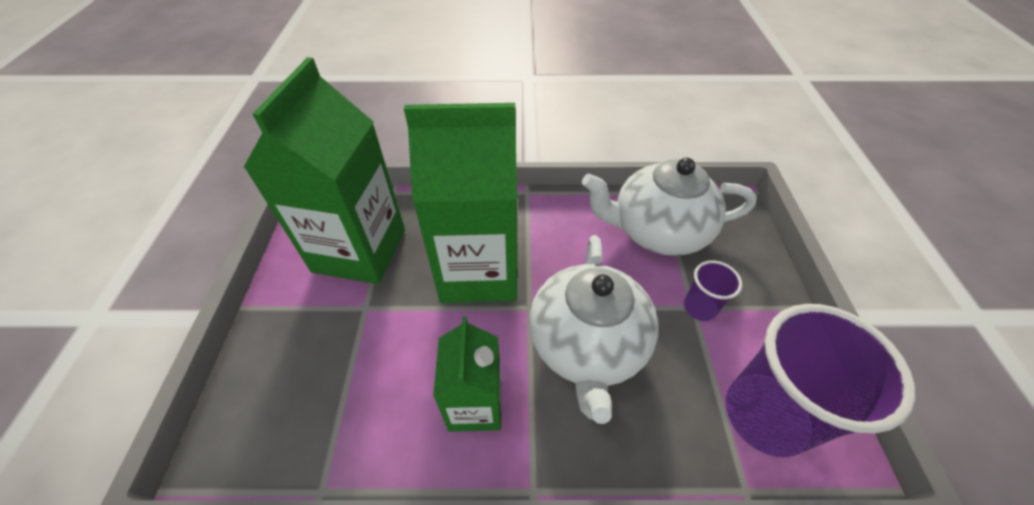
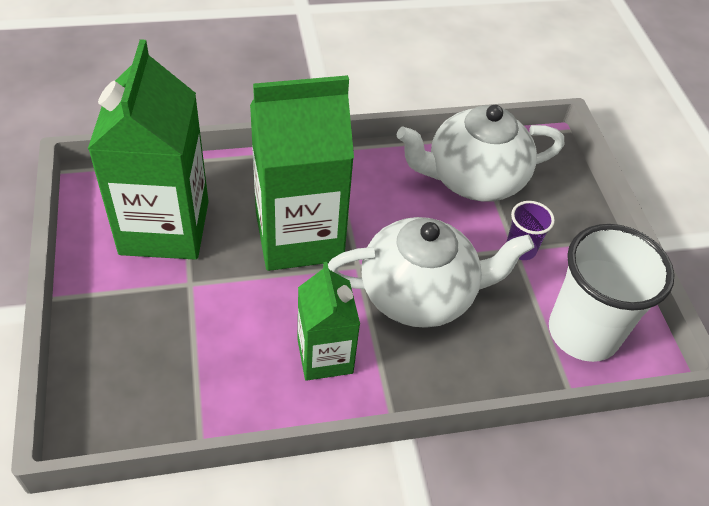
camera: 15 degrees left, 0 degrees up
white teapot [529,235,659,424] -> white teapot turned 90 degrees counterclockwise [328,217,534,328]
purple cup [726,304,916,457] -> white cup [549,224,674,362]

